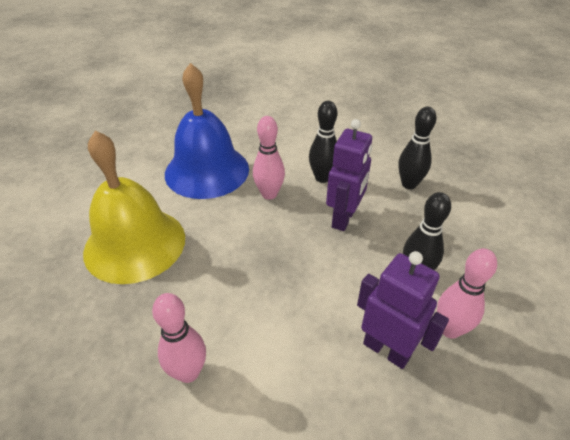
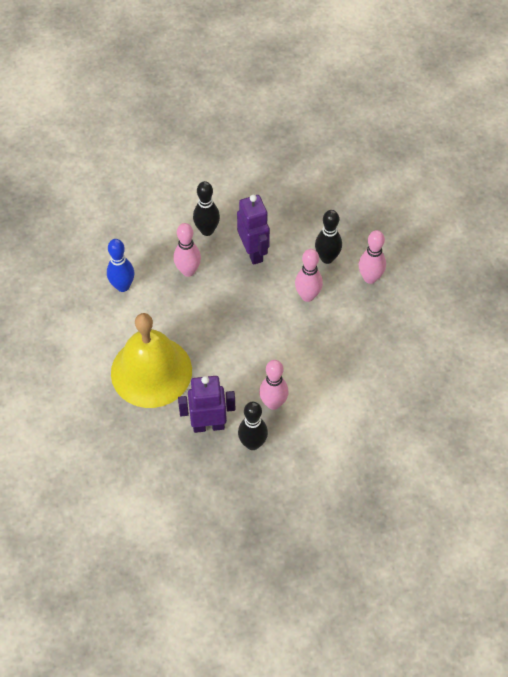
camera: 45 degrees left, 15 degrees up
blue bell [165,63,249,199] -> blue bowling pin [107,239,134,292]
purple robot [357,251,449,369] -> purple robot moved to [178,376,235,433]
black bowling pin [398,107,436,189] -> black bowling pin moved to [238,402,268,450]
none -> pink bowling pin [295,249,323,302]

